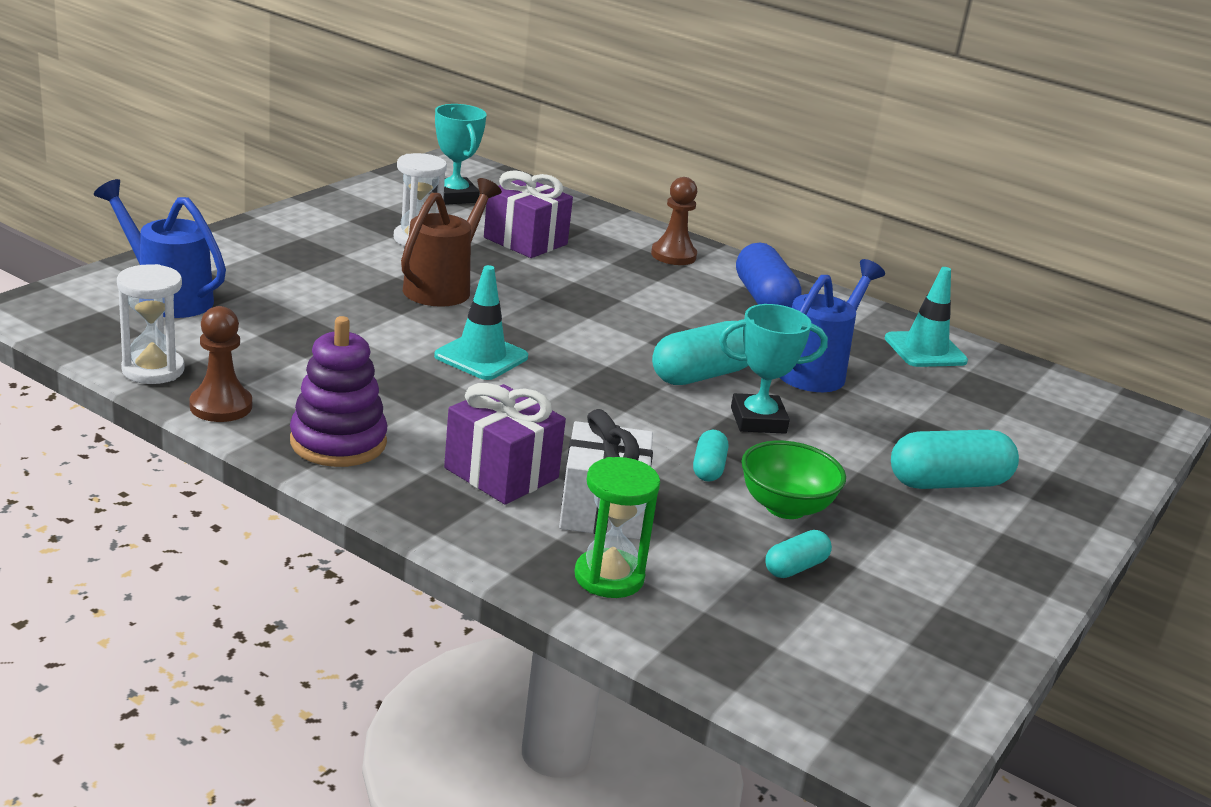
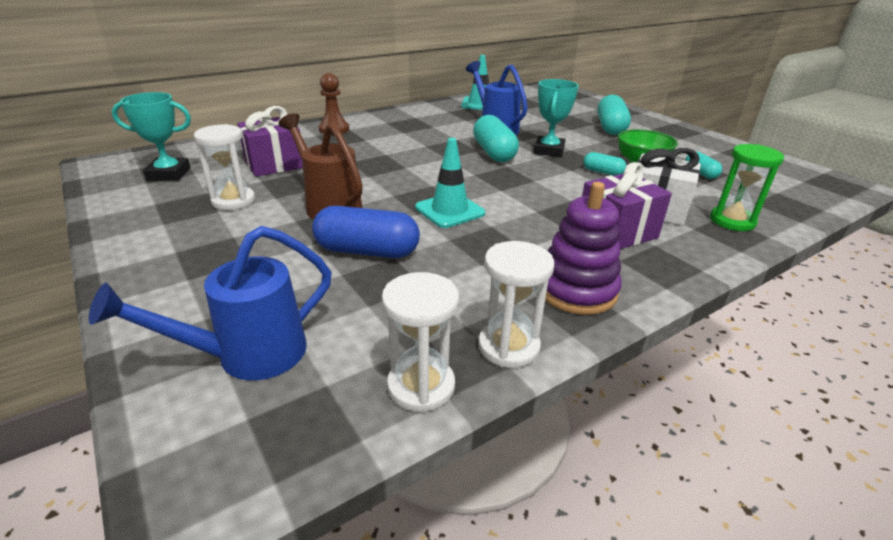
camera: 65 degrees left, 5 degrees up
brown pawn [189,306,252,422] -> white hourglass [478,241,554,368]
blue capsule [736,243,802,308] -> blue capsule moved to [312,206,420,258]

